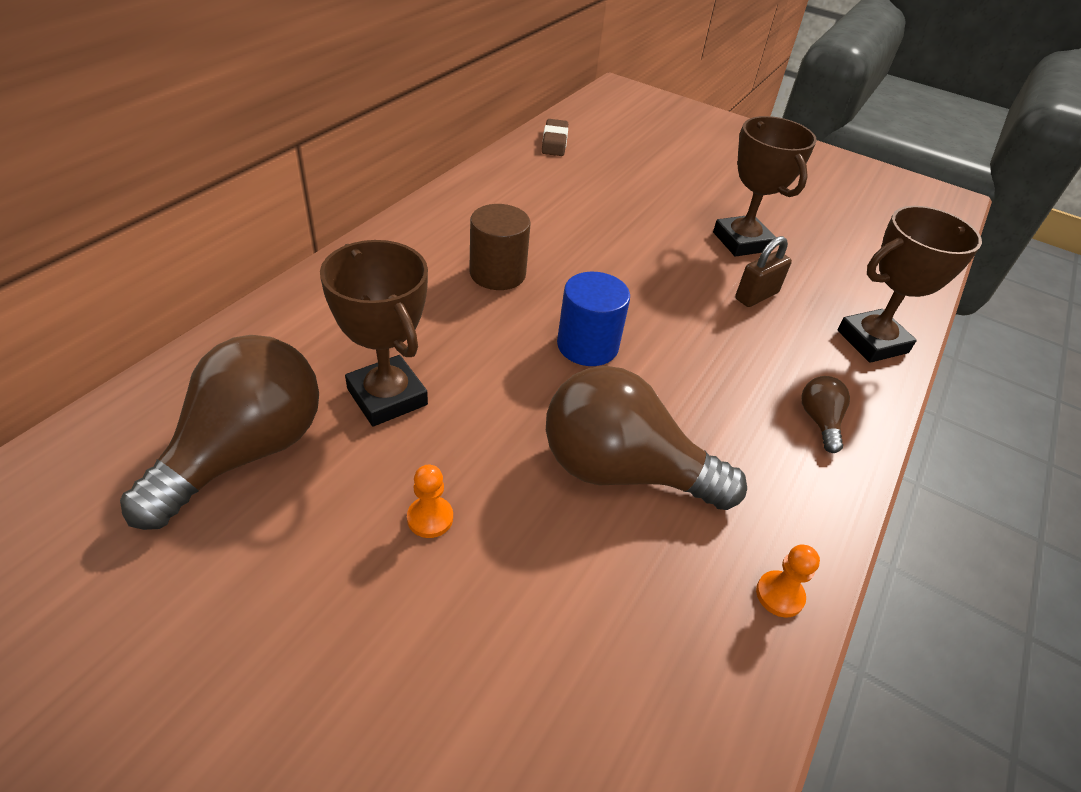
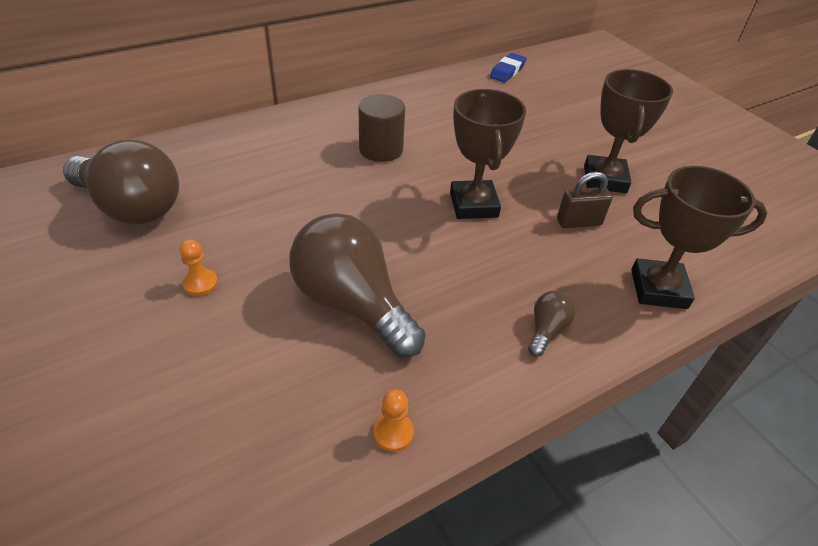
camera: 30 degrees right, 0 degrees up
brown light bulb [120,335,319,530] -> brown light bulb turned 60 degrees clockwise [63,139,179,225]
brown trophy [320,240,428,427] -> brown trophy moved to [450,89,526,219]
brown eraser [542,119,568,156] -> blue eraser [490,53,527,82]
blue cylinder [557,272,630,366] -> none

